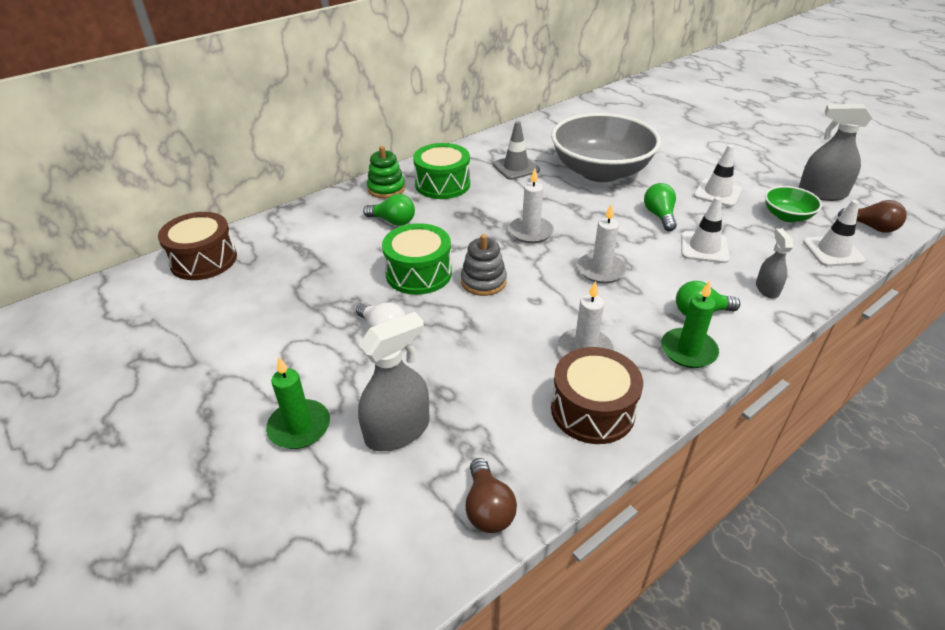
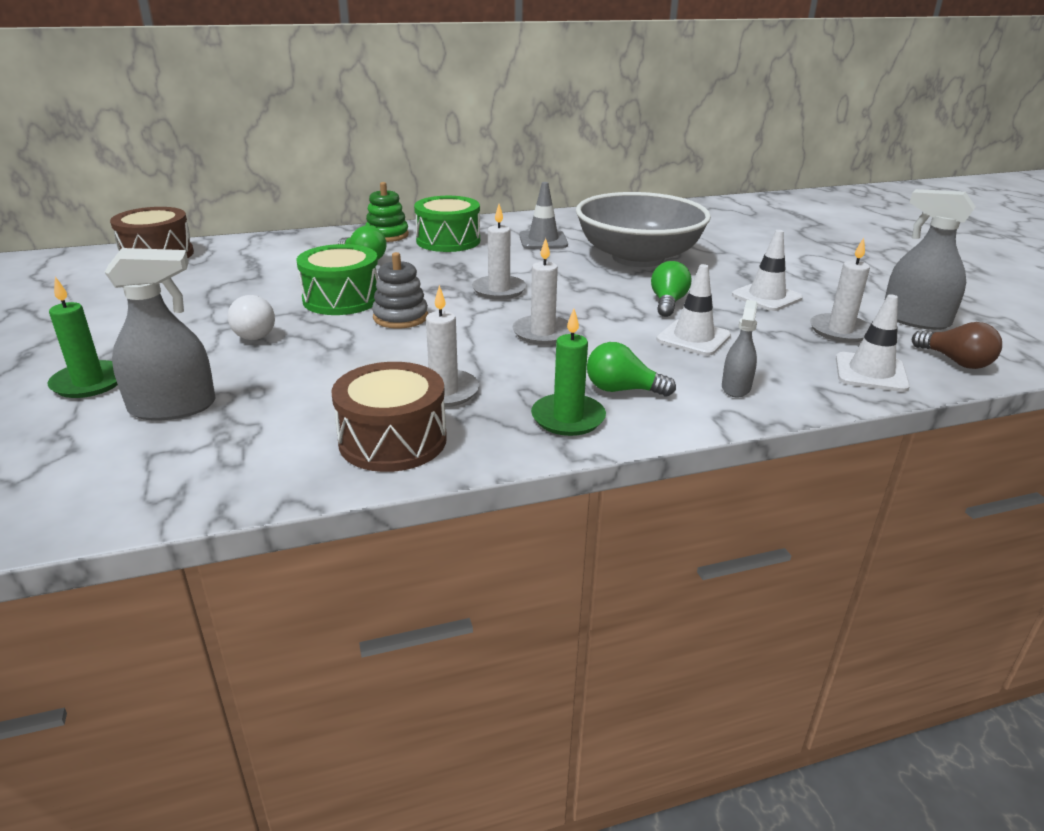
camera: 20 degrees right, 10 degrees down
brown light bulb [465,458,517,533] -> none
green bowl [765,186,822,222] -> white candle [810,238,870,343]

